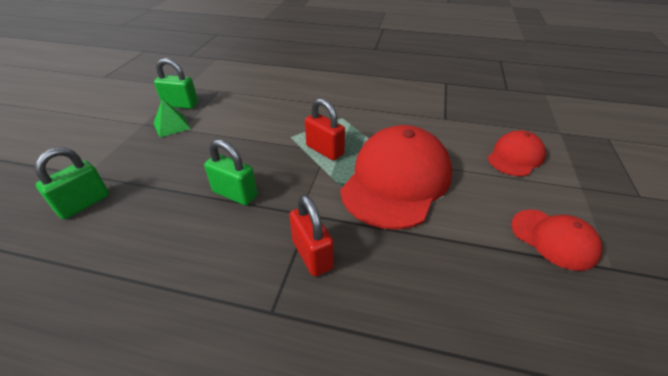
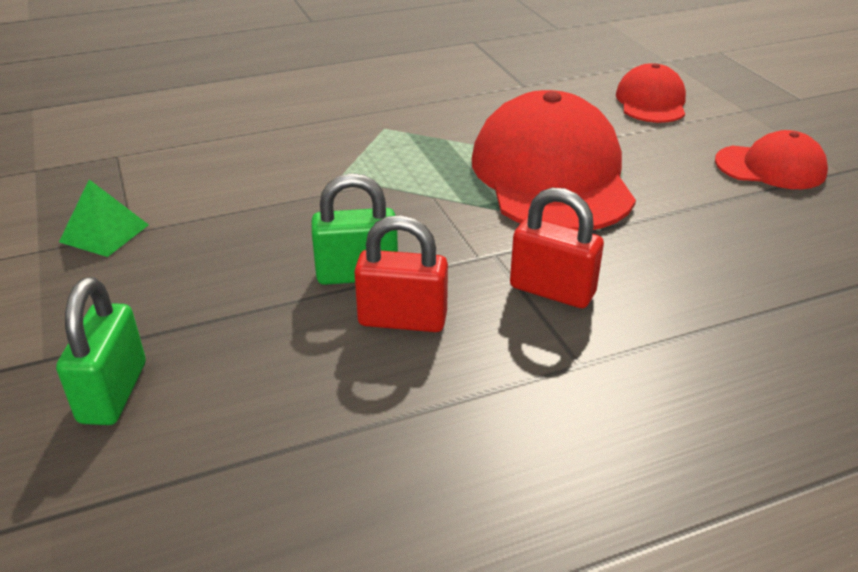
camera: 35 degrees left, 5 degrees down
green padlock [154,58,198,109] -> none
red padlock [305,98,345,160] -> red padlock moved to [354,215,448,332]

